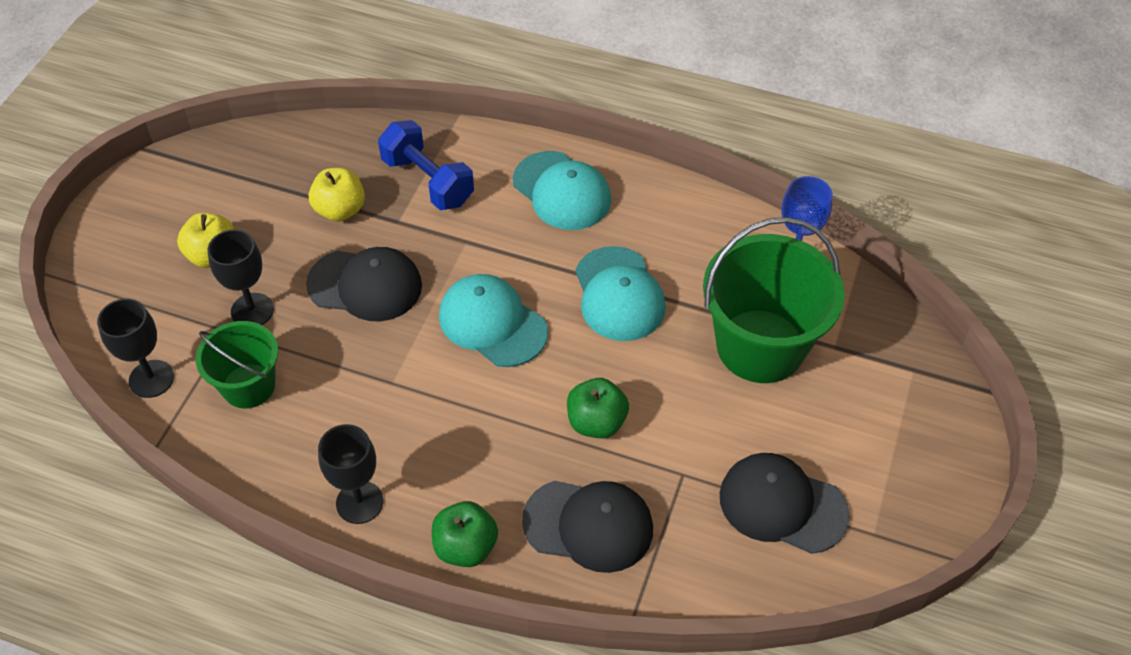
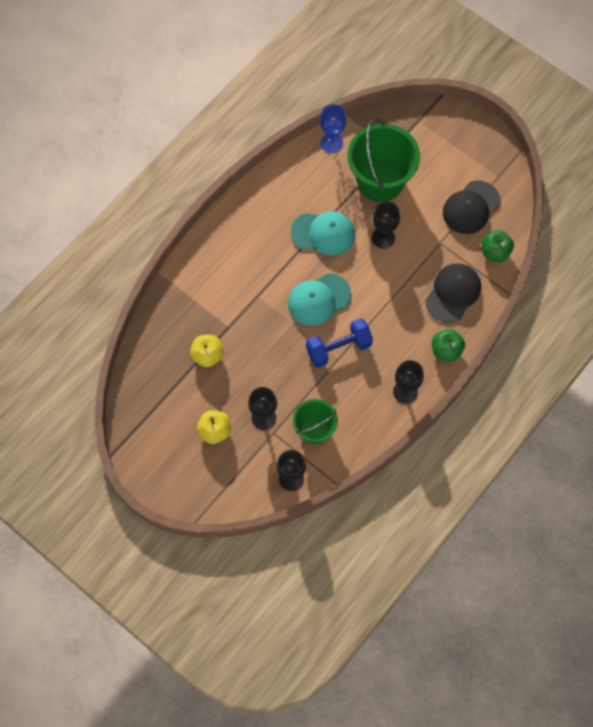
camera: 70 degrees left, 15 degrees up
black cap [306,247,422,321] -> none
blue dumbbell [378,120,474,210] -> blue dumbbell moved to [306,318,373,368]
turquoise cap [513,151,611,230] -> none
green apple [567,378,629,438] -> green apple moved to [481,230,514,262]
none -> black goblet [372,201,400,249]

